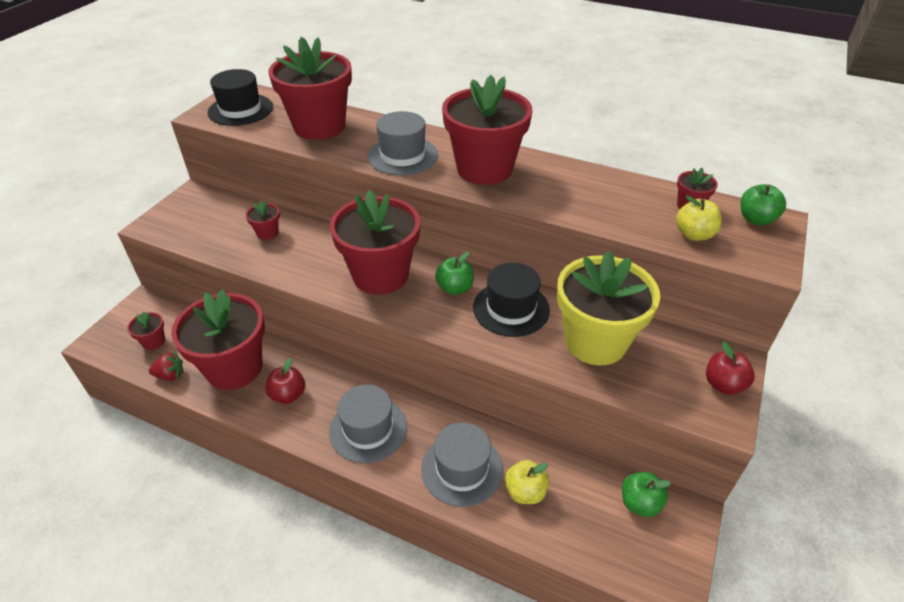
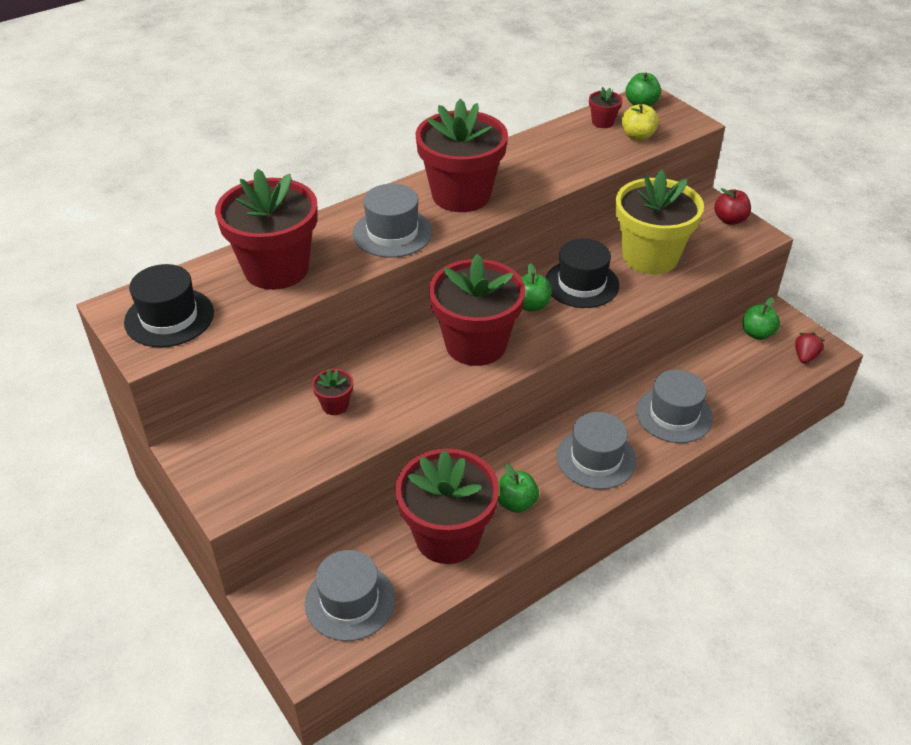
camera: 60 degrees left, 0 degrees up
red flower pot [127,311,165,350] -> grey hat [305,550,395,641]
red strawberry [149,352,184,381] -> red strawberry moved to [795,332,825,364]
red apple [265,358,305,404] -> green apple [498,464,539,513]
yellow apple [505,460,549,504] -> none

